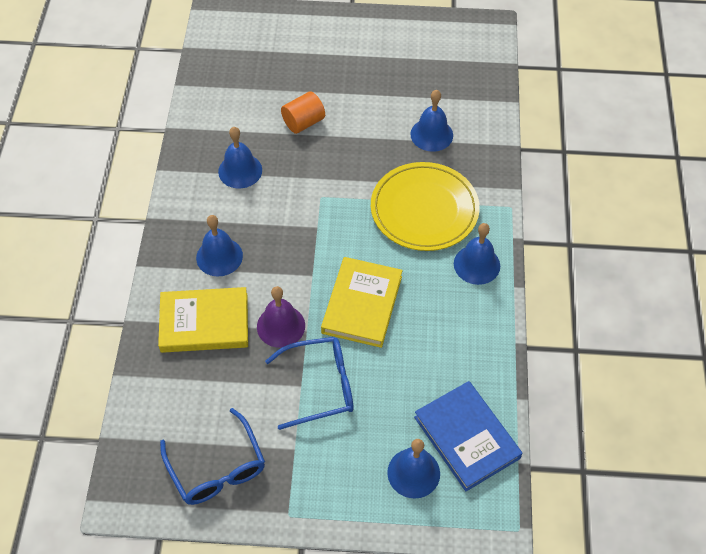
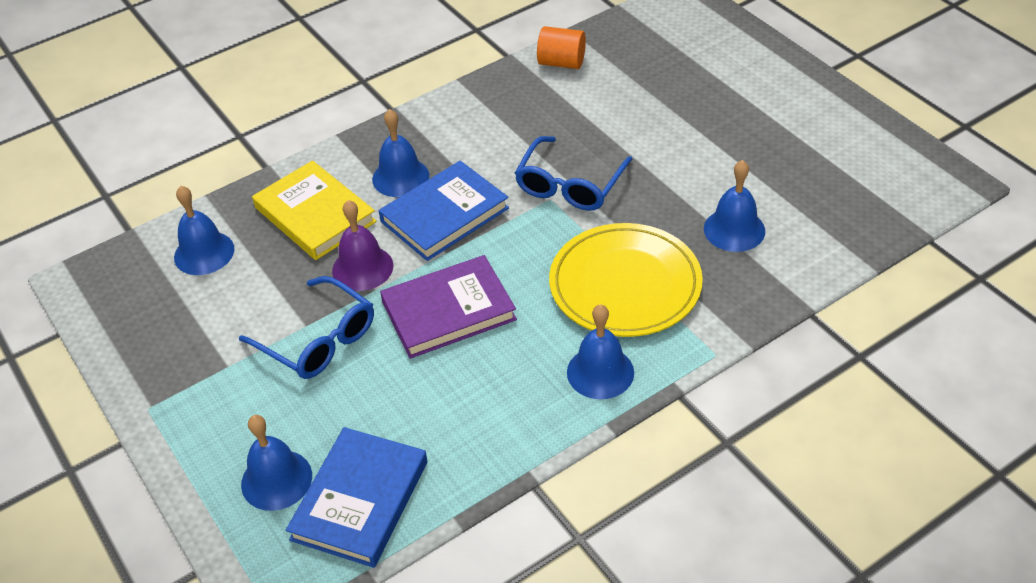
camera: 55 degrees right, 10 degrees down
blue glasses [160,408,265,505] -> blue glasses moved to [515,136,633,211]
blue bell [218,127,262,188] -> blue bell moved to [174,186,234,275]
orange cylinder [281,91,325,134] -> orange cylinder moved to [537,26,586,69]
yellow book [321,257,403,348] -> purple book [380,255,517,359]
none -> blue book [379,161,509,261]

